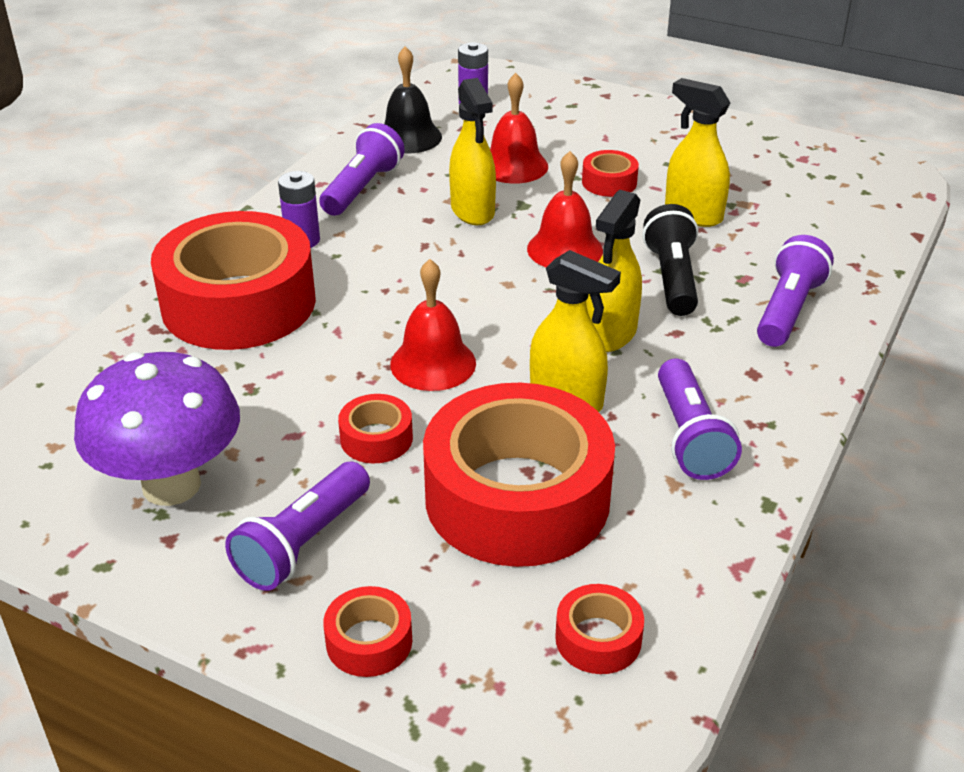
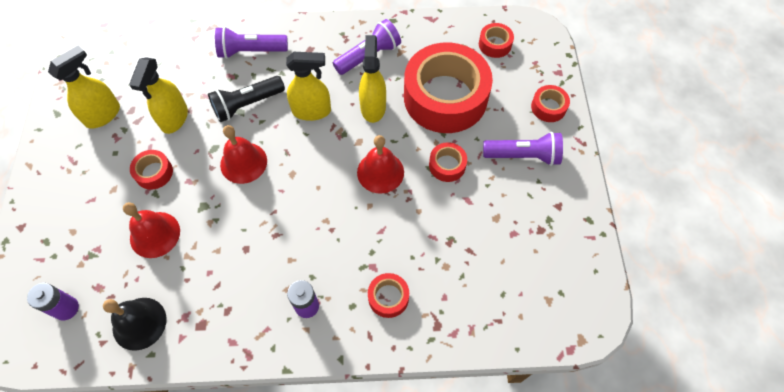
camera: 120 degrees left, 25 degrees up
purple mushroom [74,352,240,506] -> none
red tape [151,211,316,350] -> red tape [368,273,409,318], size x0.41
purple flashlight [319,123,405,216] -> none
yellow spray bottle [449,78,496,225] -> yellow spray bottle moved to [48,46,120,129]

